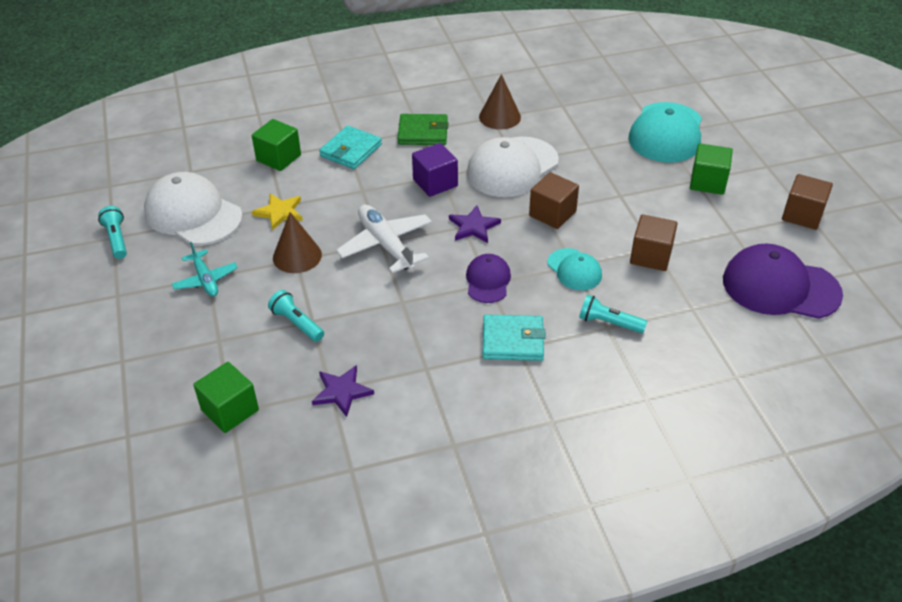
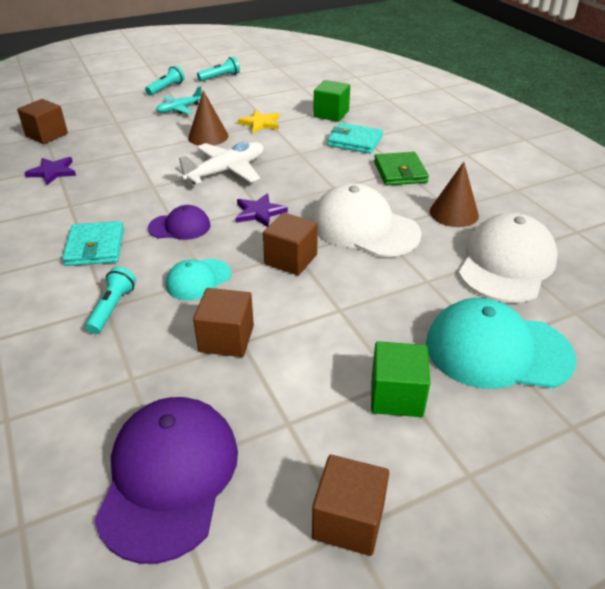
camera: 80 degrees right, 5 degrees down
white cap [144,172,243,245] -> white cap moved to [458,213,558,303]
green cube [193,362,259,433] -> brown cube [17,99,68,144]
turquoise flashlight [268,290,324,342] -> turquoise flashlight moved to [145,66,185,95]
purple cube [412,143,458,197] -> none

